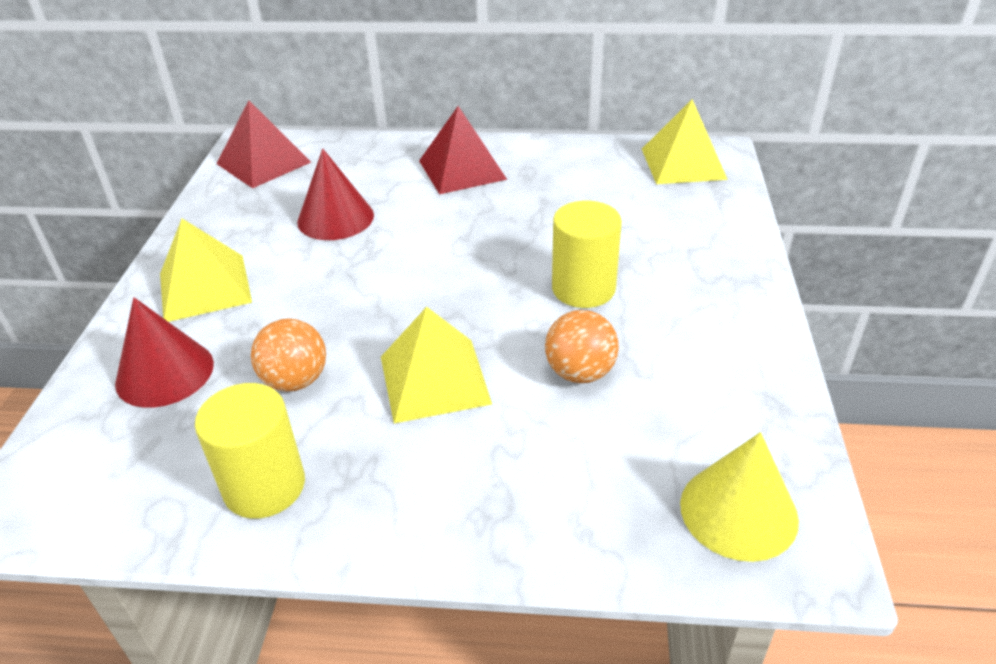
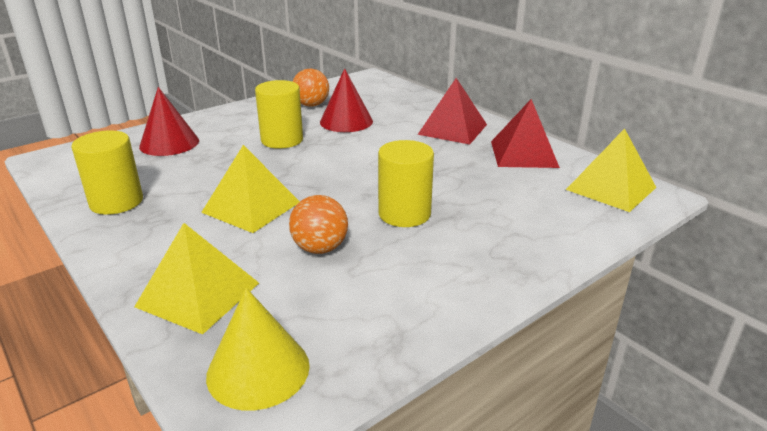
camera: 45 degrees right, 10 degrees down
yellow pyramid [160,219,252,322] -> yellow pyramid moved to [134,223,259,334]
red pyramid [217,100,311,188] -> red pyramid moved to [491,99,560,168]
orange ball [251,318,326,392] -> orange ball moved to [293,69,329,107]
none -> yellow cylinder [255,80,303,149]

